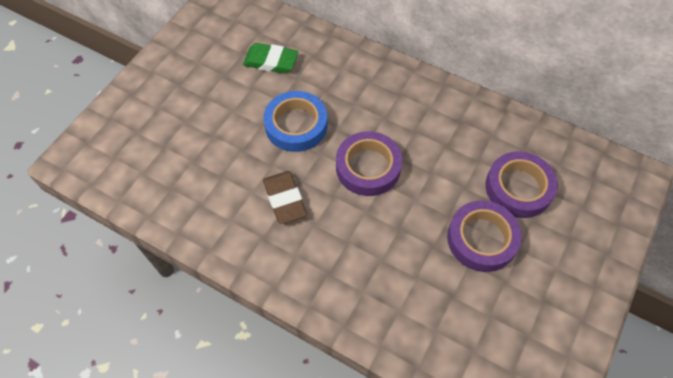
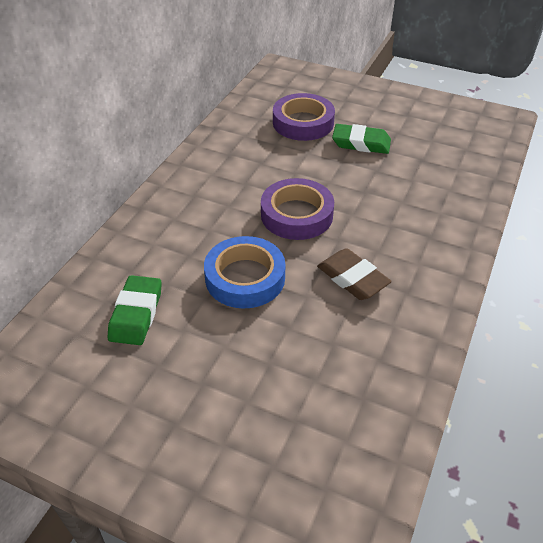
camera: 95 degrees left, 15 degrees down
brown eraser [263,171,307,224] -> brown eraser turned 75 degrees clockwise [317,248,392,300]
purple tape [447,201,522,272] -> green eraser [332,124,391,154]

